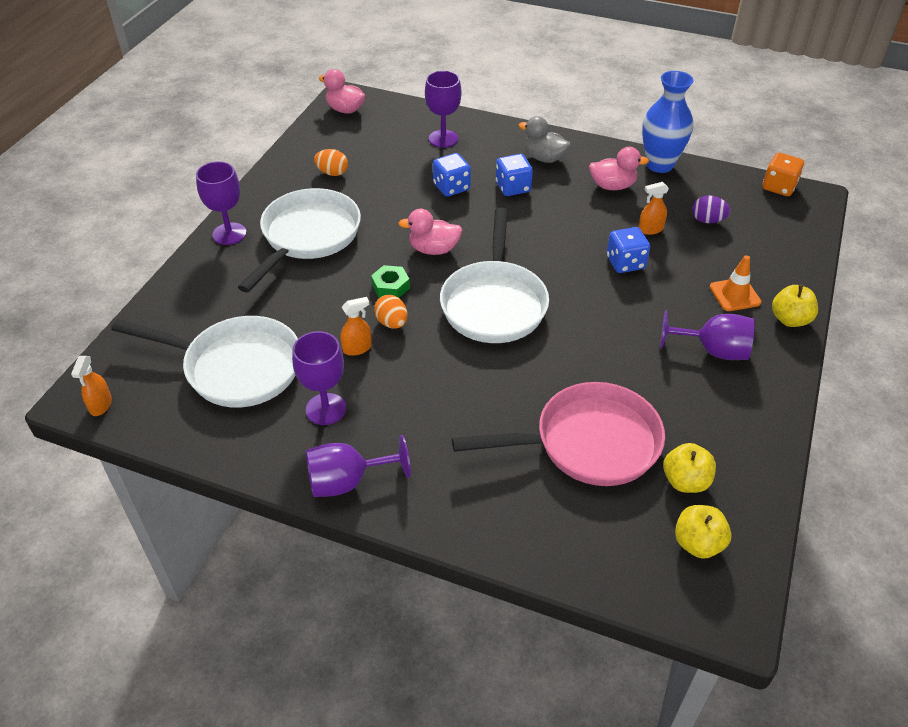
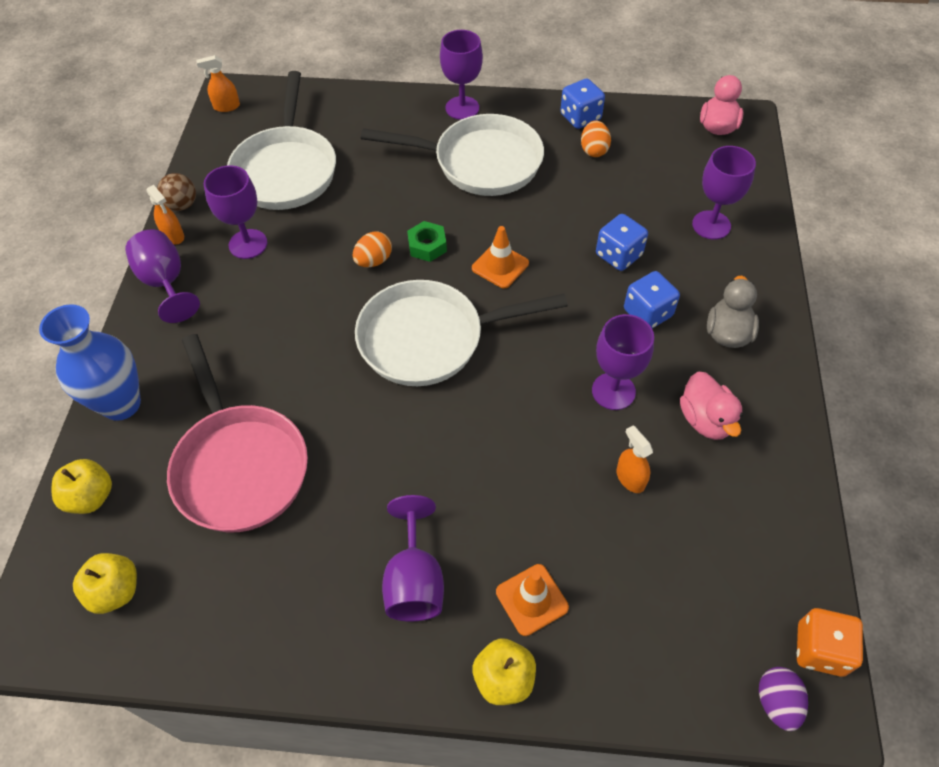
camera: 75 degrees right, 10 degrees up
orange spray bottle [340,297,372,356] -> orange spray bottle moved to [146,185,184,245]
pink duck [398,209,462,255] -> orange traffic cone [472,226,529,289]
blue dice [607,227,650,273] -> blue dice moved to [560,78,605,129]
blue vase [642,71,694,173] -> blue vase moved to [39,304,141,421]
yellow apple [663,443,716,493] -> yellow apple moved to [52,459,112,514]
purple egg [692,195,730,223] -> purple egg moved to [759,667,808,731]
none -> brown ball [157,173,196,211]
none -> purple goblet [592,314,654,410]

